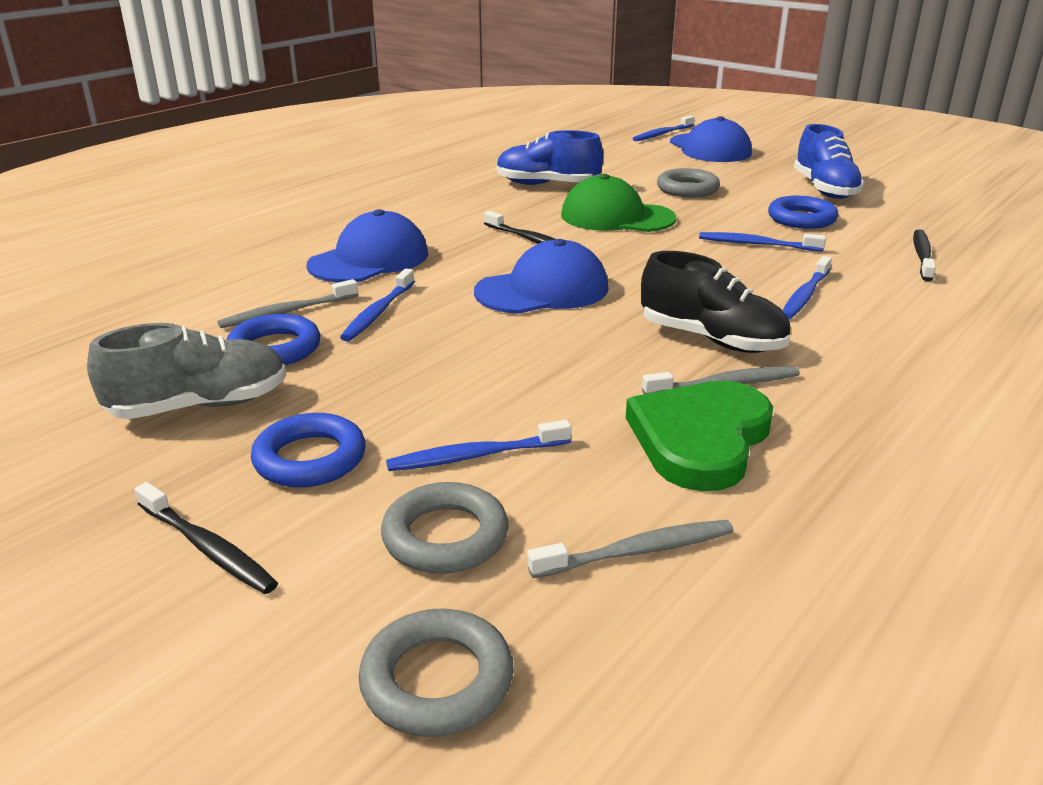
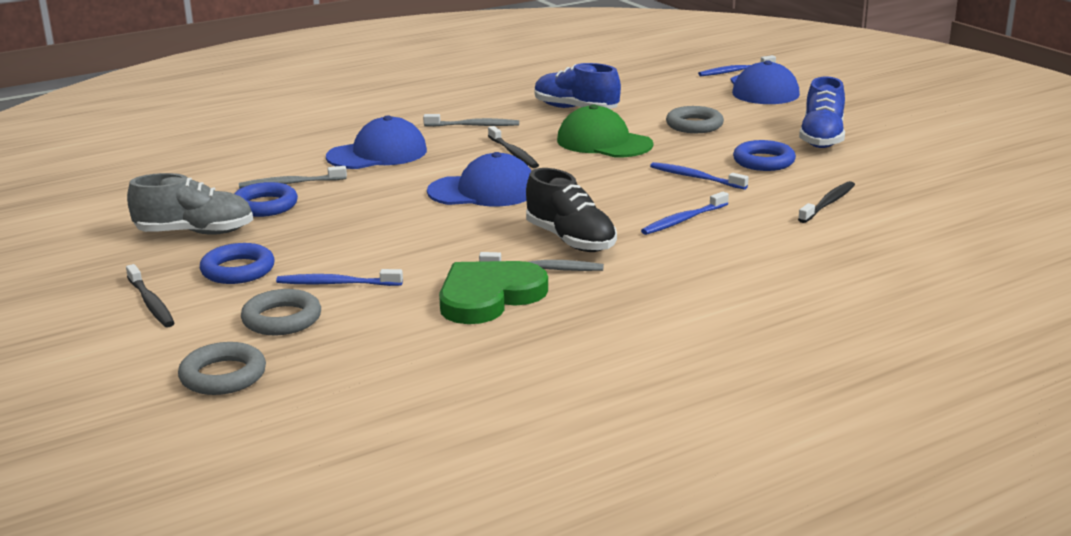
camera: 20 degrees right, 5 degrees down
blue toothbrush [340,269,415,341] -> none
grey toothbrush [527,520,734,578] -> grey toothbrush moved to [423,114,519,127]

